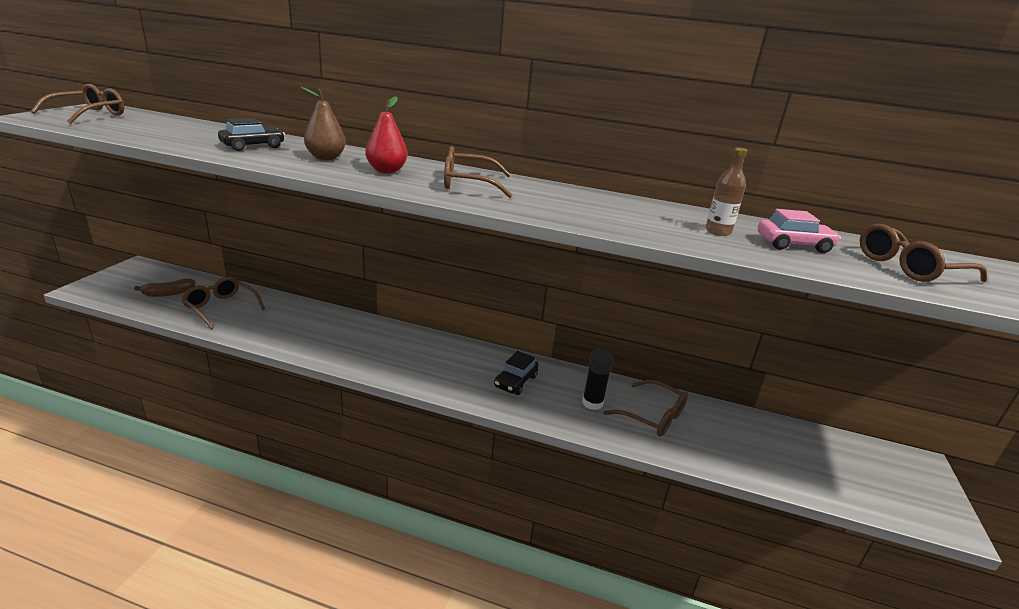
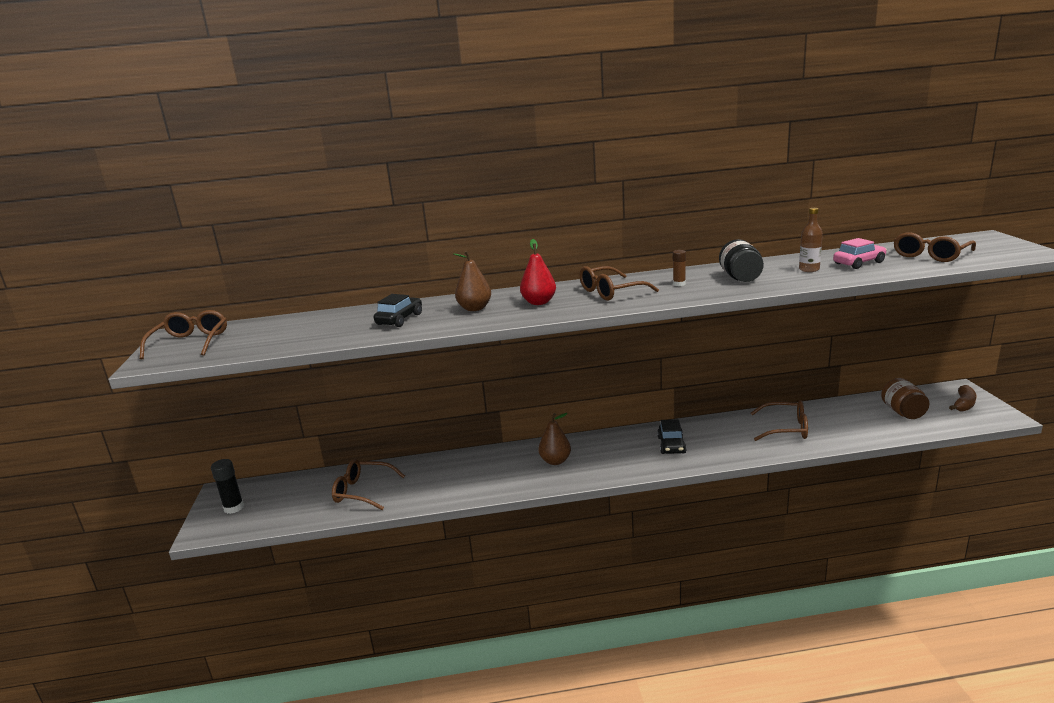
camera: 20 degrees left, 5 degrees down
brown banana [134,278,196,297] -> brown banana moved to [949,385,976,412]
black glue stick [582,349,614,410] -> black glue stick moved to [211,459,244,514]
none -> brown pear [538,413,571,465]
none -> brown glue stick [673,250,686,286]
none -> black jar [719,239,764,282]
none -> brown jar [881,378,929,419]

